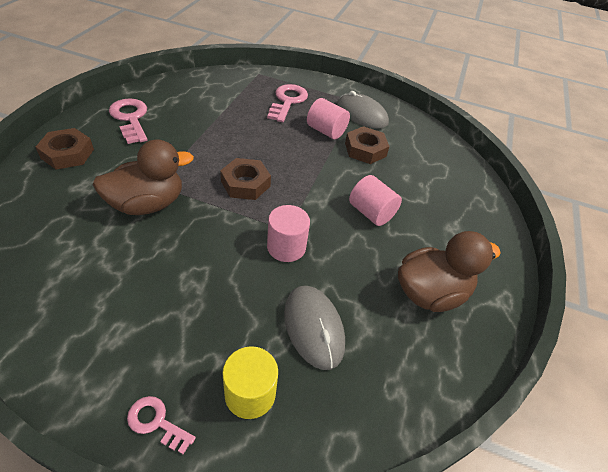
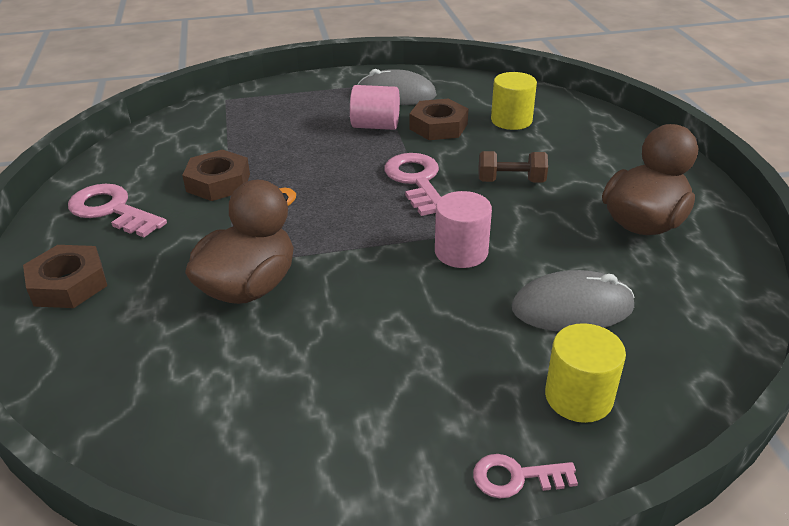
camera: 25 degrees left, 10 degrees down
brown nut [220,158,271,200] -> brown nut moved to [182,150,250,201]
pink key [267,84,308,122] -> pink key moved to [385,153,441,216]
grey mouse [284,286,345,370] -> grey mouse turned 45 degrees counterclockwise [512,270,634,331]
pink cylinder [349,175,402,226] -> brown dumbbell [479,151,548,183]
none -> yellow cylinder [491,72,537,130]

